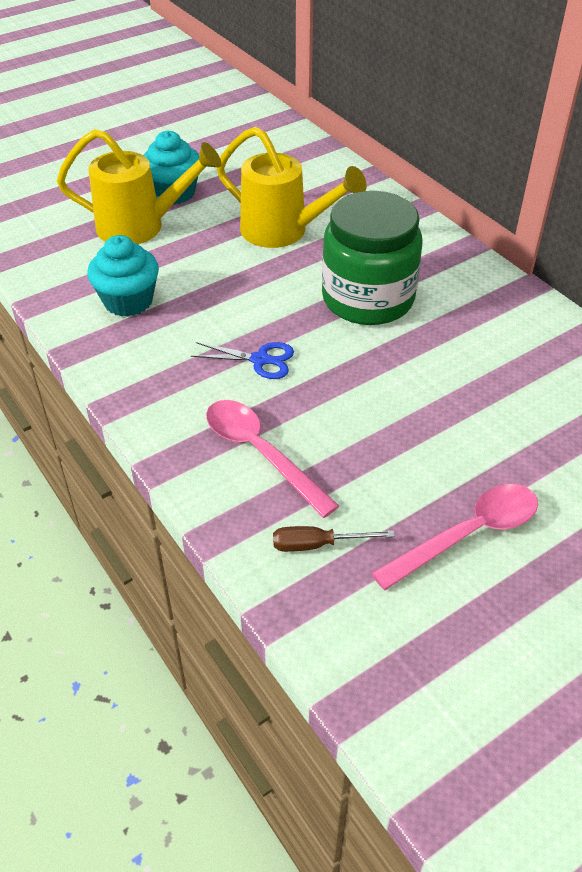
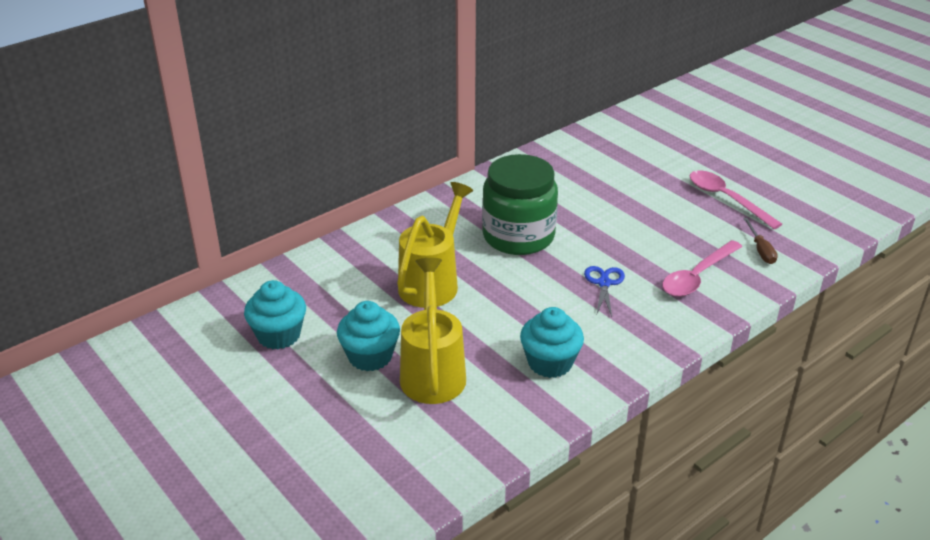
camera: 95 degrees left, 10 degrees down
none -> turquoise cupcake [244,280,306,349]

